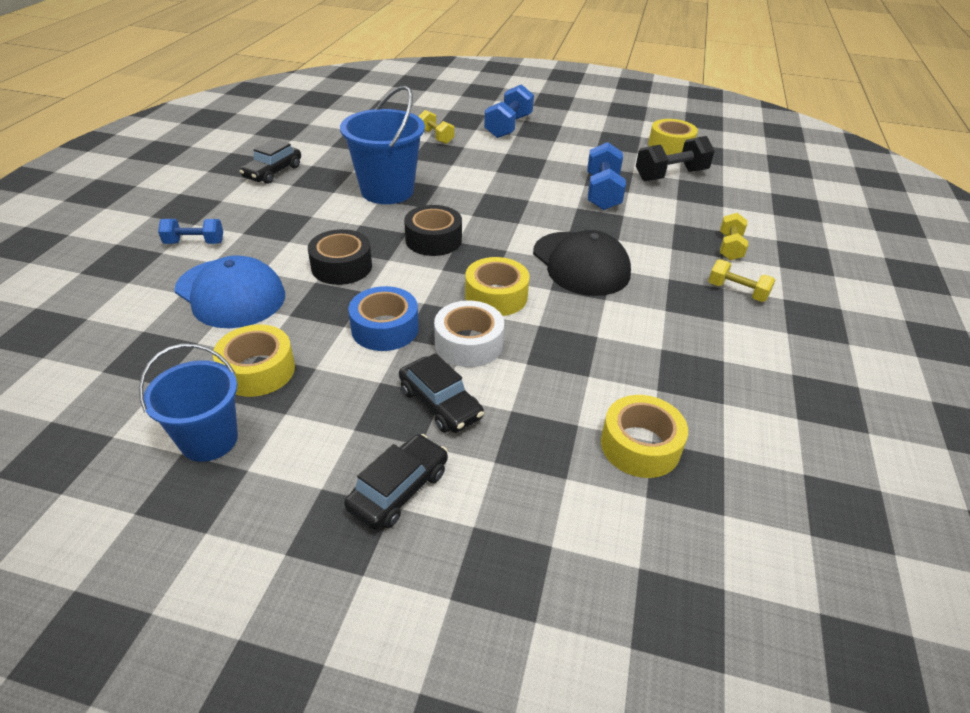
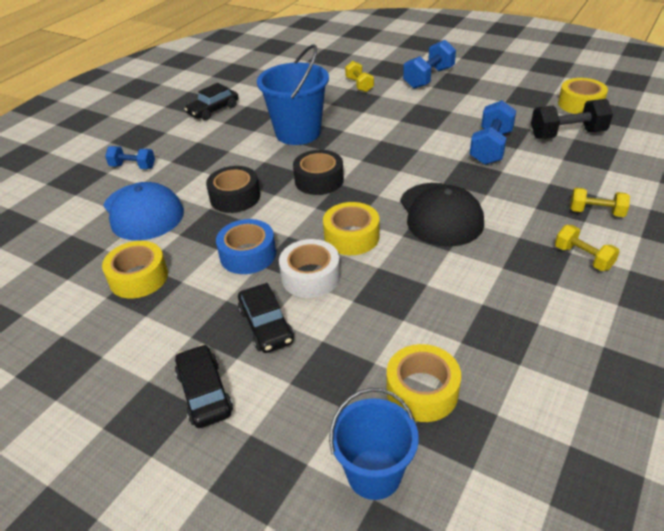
camera: 20 degrees right, 0 degrees up
blue bucket [139,344,238,462] -> blue bucket moved to [329,388,419,500]
black car [344,434,448,530] -> black car turned 75 degrees counterclockwise [175,344,233,428]
yellow dumbbell [720,213,748,260] -> yellow dumbbell turned 75 degrees clockwise [570,188,630,217]

